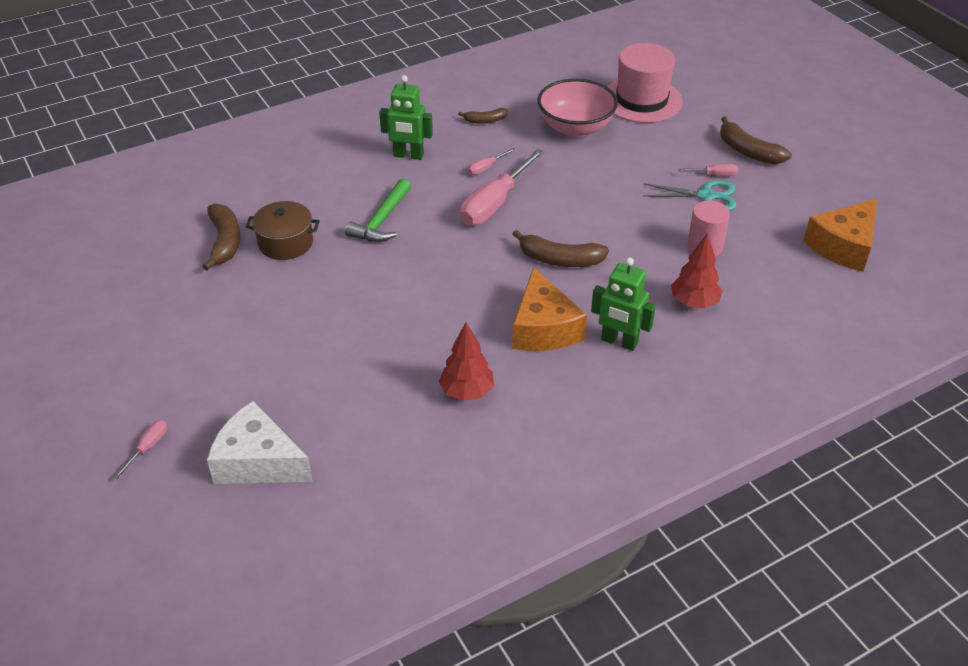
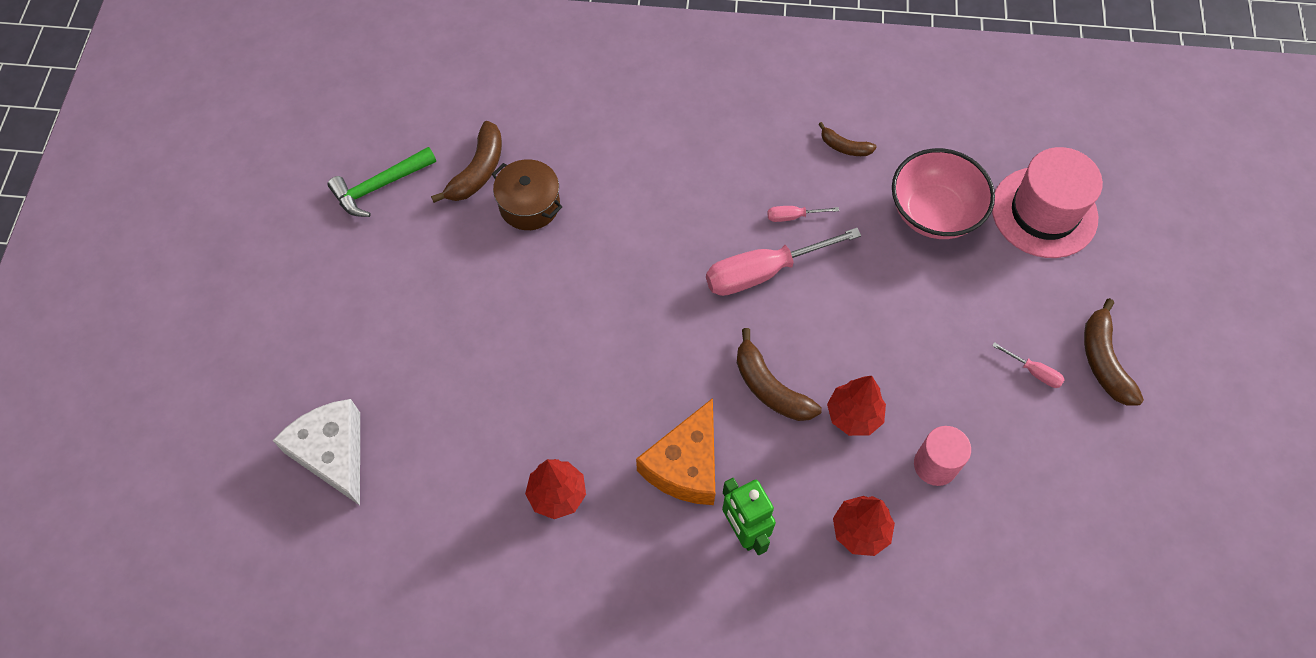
camera: 35 degrees right, 20 degrees up
pink screwdriver [113,420,167,479] -> none
green hammer [345,178,411,242] -> green hammer moved to [327,147,436,217]
green robot [379,75,433,160] -> none
turquoise scissors [643,180,736,211] -> none
orange cheese [803,199,877,272] -> none
none -> red tree [827,376,886,436]

